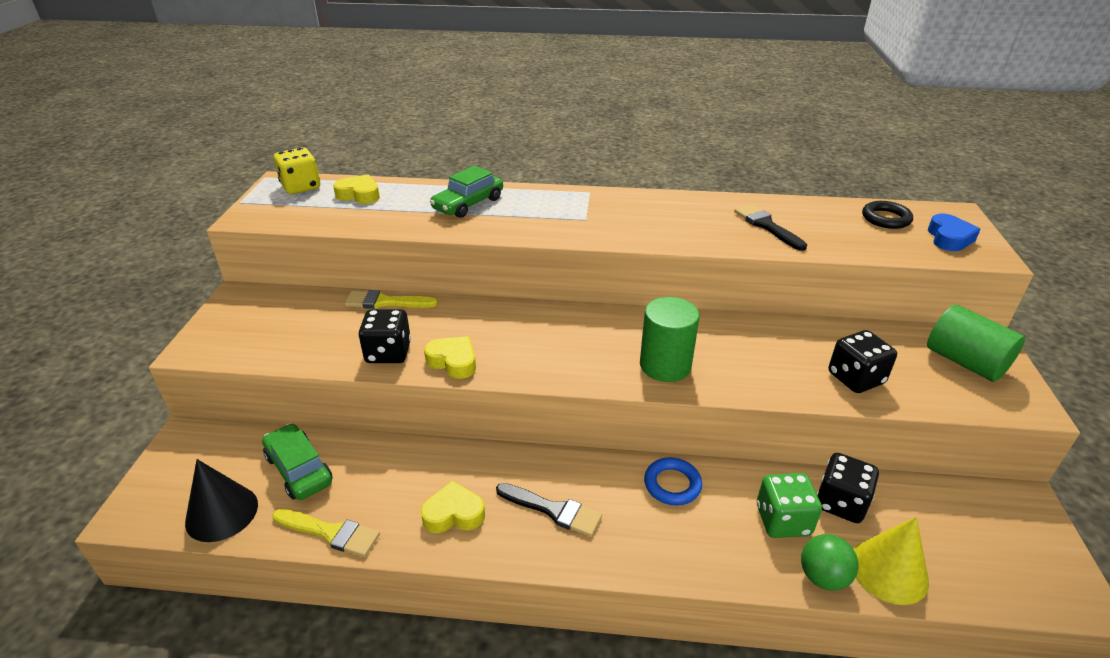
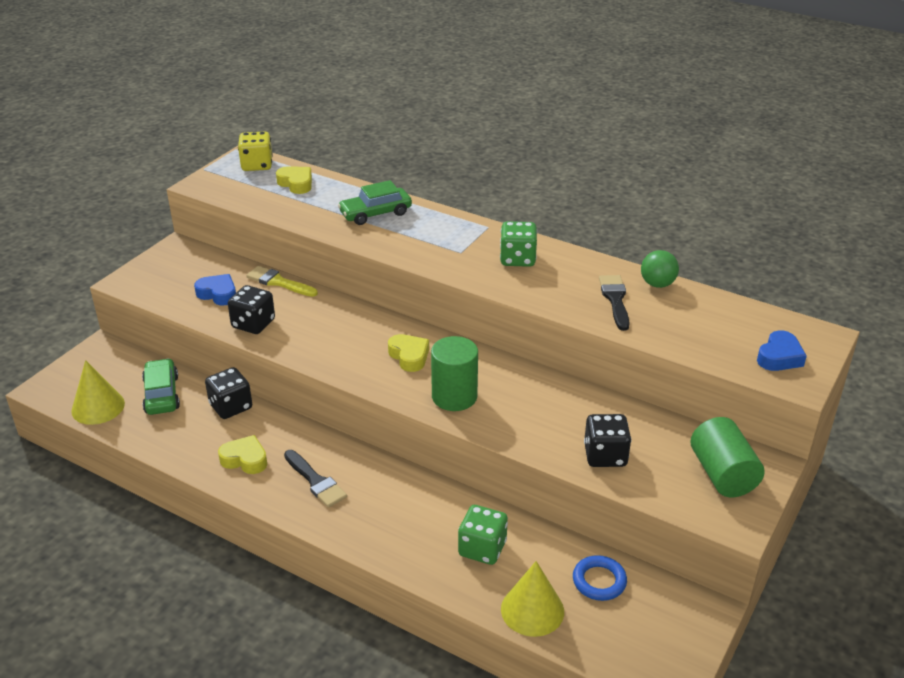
camera: 25 degrees right, 0 degrees up
black cone [185,459,258,542] -> yellow cone [71,360,125,425]
yellow brush [272,509,380,557] -> none
yellow heart [424,336,476,379] -> yellow heart moved to [388,334,429,372]
blue ring [644,458,702,505] -> blue ring moved to [573,555,627,601]
green ball [801,534,858,591] -> green ball moved to [641,250,679,288]
black dice [817,453,879,523] -> black dice moved to [205,367,252,419]
black ring [862,201,913,229] -> none
none -> blue heart [194,274,236,306]
none -> green dice [500,221,537,267]

